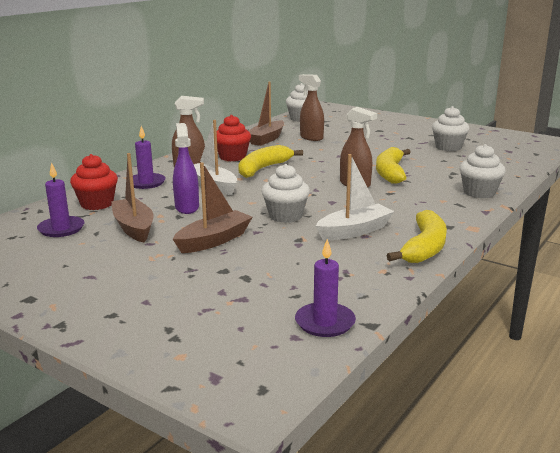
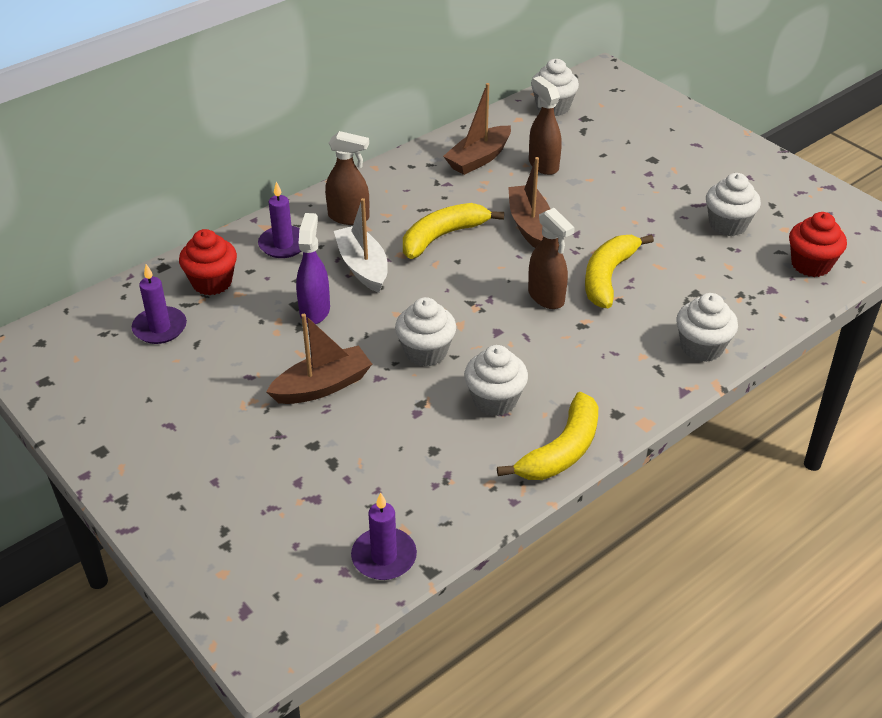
camera: 15 degrees right, 20 degrees up
brown boat [111,153,154,243] -> brown boat moved to [508,157,550,248]
red cupcake [217,115,251,161] -> red cupcake moved to [789,212,847,277]
white boat [316,154,395,240] -> white cupcake [464,345,528,416]

